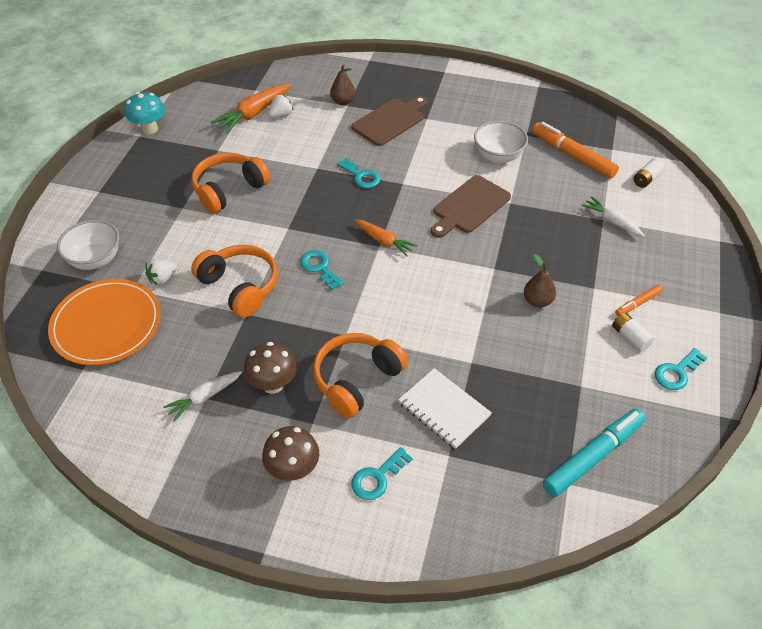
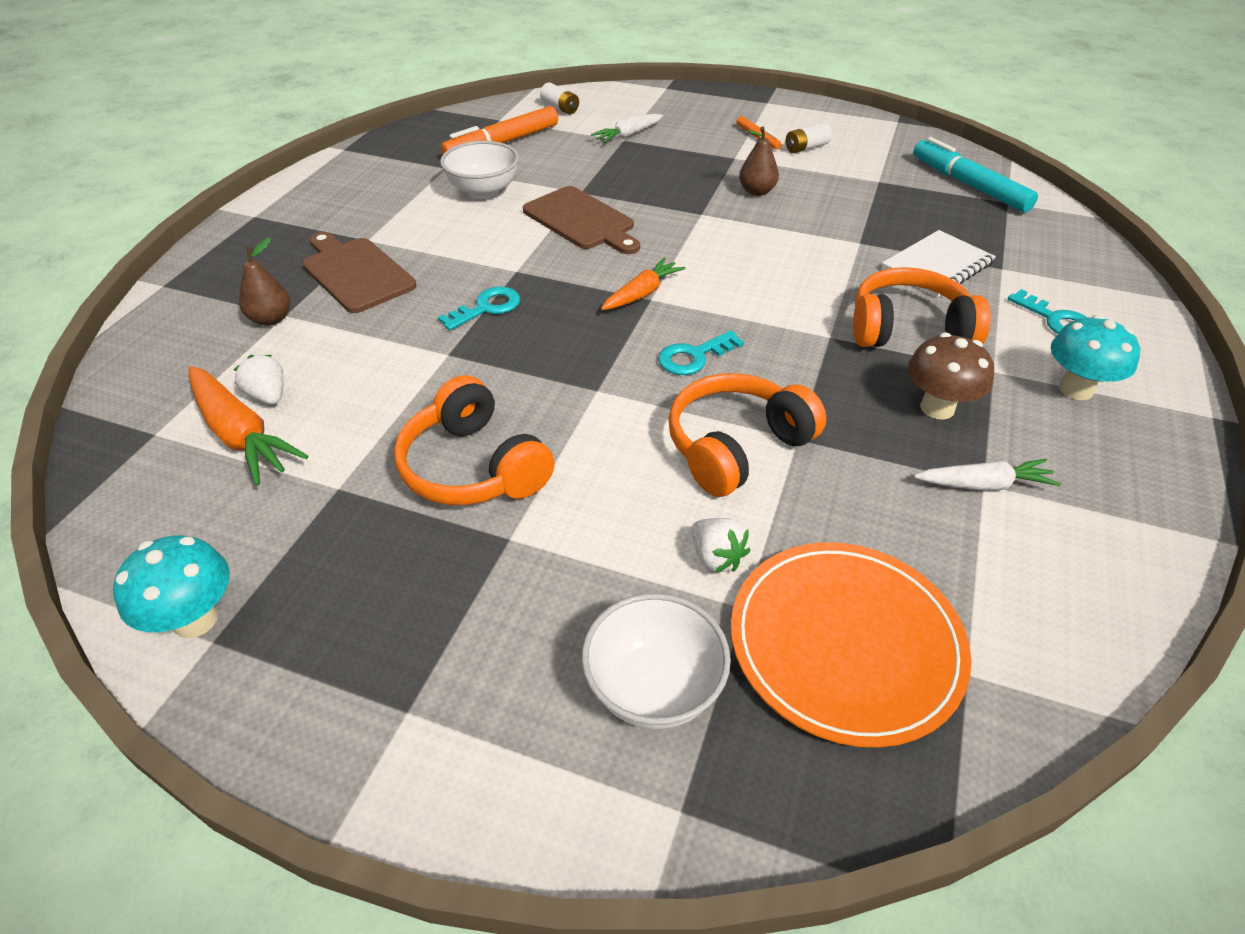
camera: 85 degrees left, 5 degrees down
white carrot [163,371,242,422] -> white carrot turned 60 degrees counterclockwise [914,459,1061,491]
brown mushroom [262,426,319,481] -> turquoise mushroom [1051,315,1140,400]
orange headphones [313,333,408,418] -> orange headphones turned 135 degrees clockwise [853,267,991,347]
turquoise key [655,348,707,390] -> none

